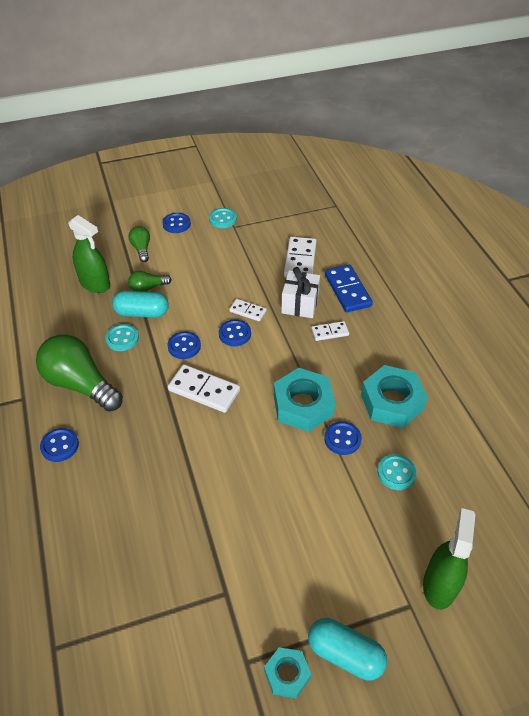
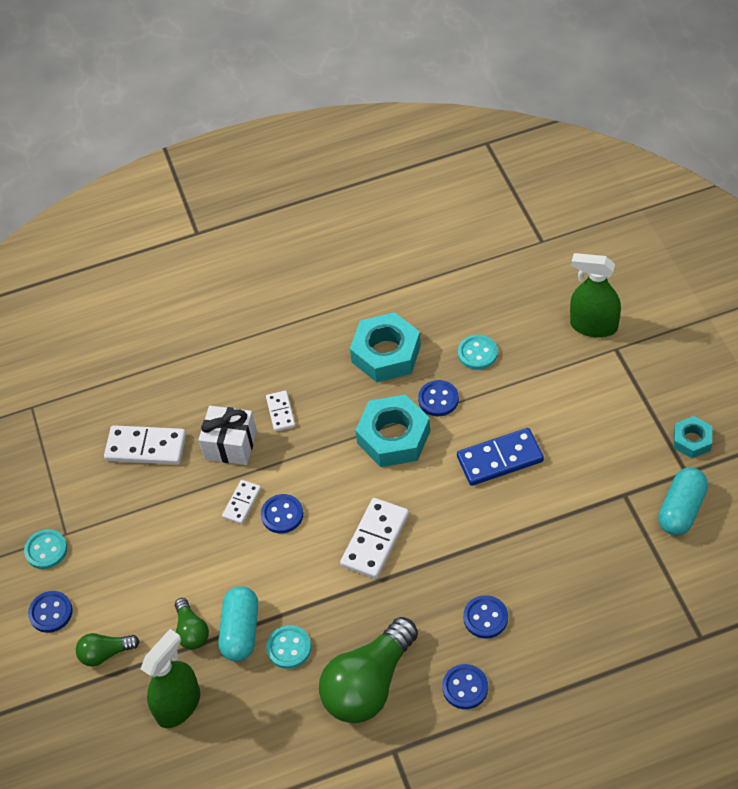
camera: 85 degrees left, 5 degrees up
blue button [168,331,201,359] -> blue button moved to [463,595,508,639]
turquoise capsule [308,618,387,680] -> turquoise capsule moved to [658,467,708,536]
blue domino [325,265,373,312] -> blue domino moved to [457,428,544,486]

